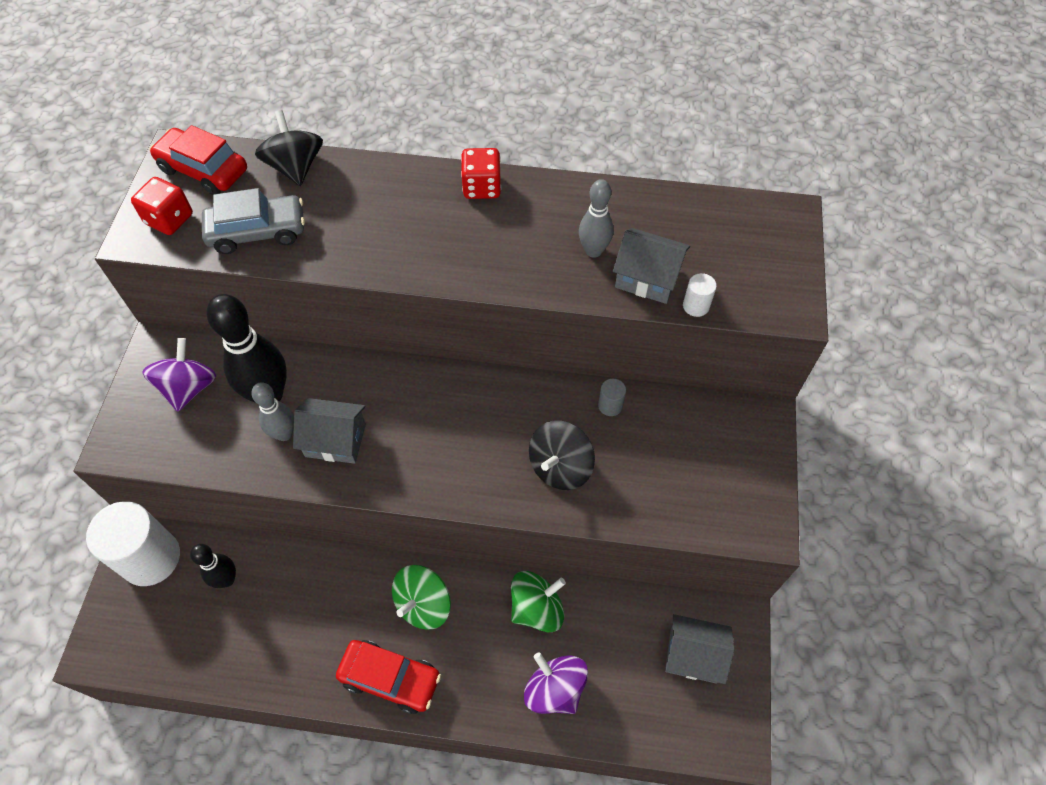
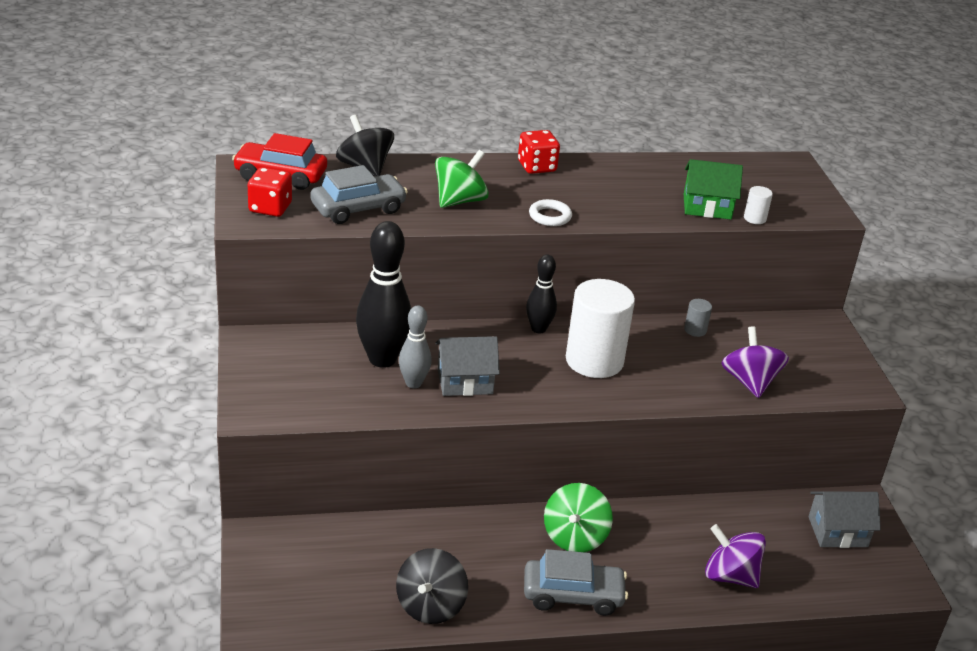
camera: 20 degrees left, 25 degrees down
white cylinder [86,501,180,586] -> white cylinder moved to [566,279,635,378]
purple spinning top [142,338,216,412] -> purple spinning top moved to [721,326,789,398]
black bowling pin [190,544,236,588] -> black bowling pin moved to [526,255,557,333]
red car [336,640,441,714] -> grey car [524,549,628,616]
green spinning top [511,571,566,632] -> green spinning top moved to [435,150,489,208]
black spinning top [529,421,595,490] -> black spinning top moved to [396,548,468,624]
grey bowling pin [579,179,613,258] -> none
grey house [613,228,690,304] -> green house [684,159,743,219]
none -> white ring [529,199,572,226]

